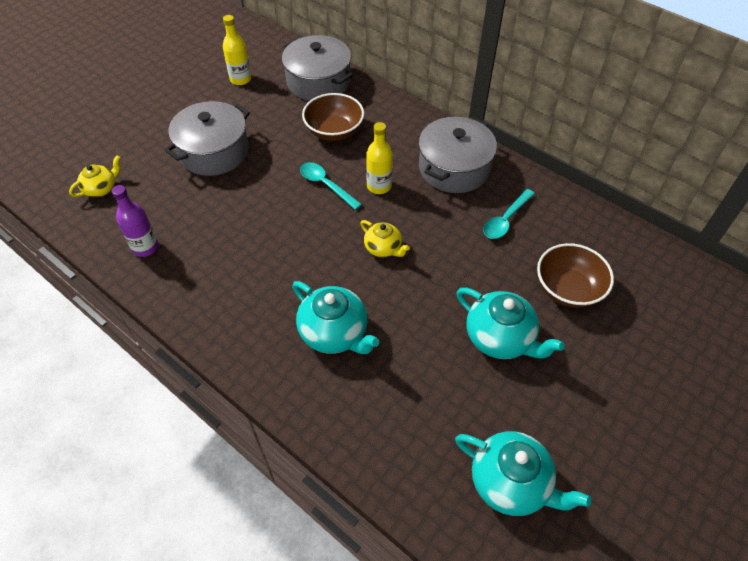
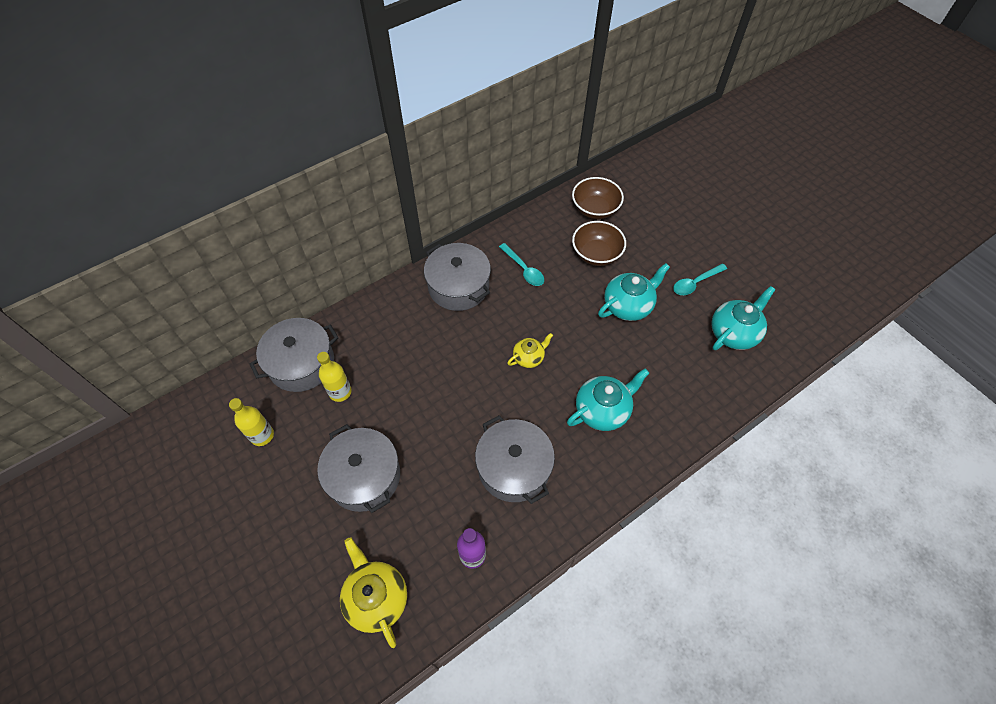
camera: 75 degrees left, 5 degrees up
yellow teapot [69,155,121,197] -> yellow teapot [340,537,407,648], size x1.68
turquoise spoon [300,162,362,210] -> turquoise spoon moved to [673,264,727,295]
brown bowl [302,93,364,141] -> brown bowl moved to [572,177,624,219]
yellow bottle [366,122,393,194] -> yellow bottle moved to [317,352,352,402]
none -> grey pot [475,415,555,504]

